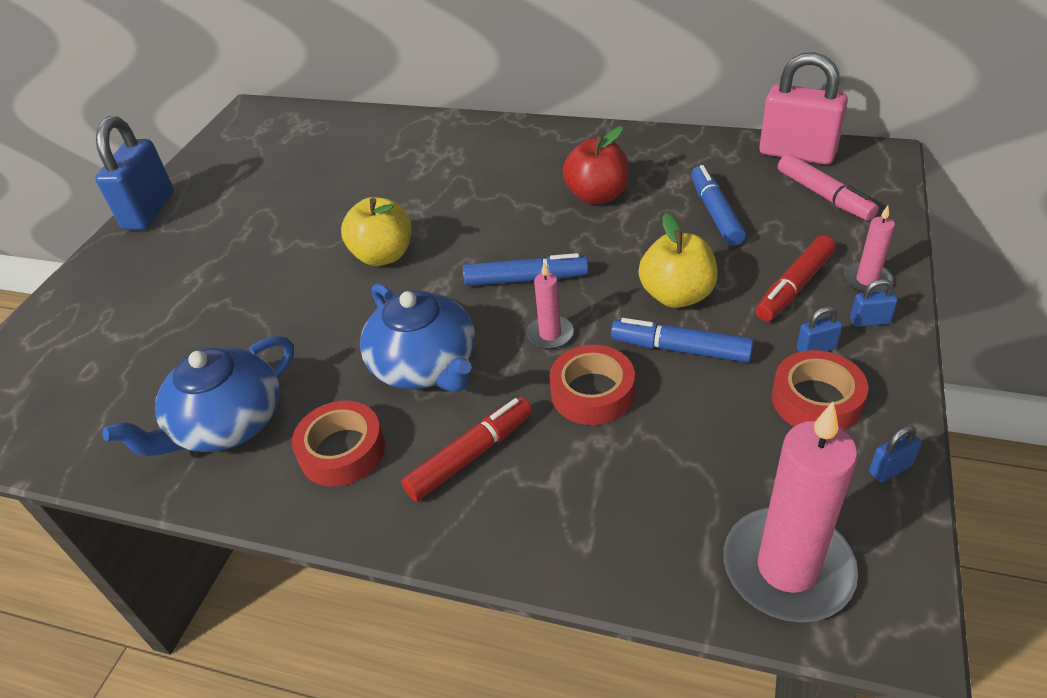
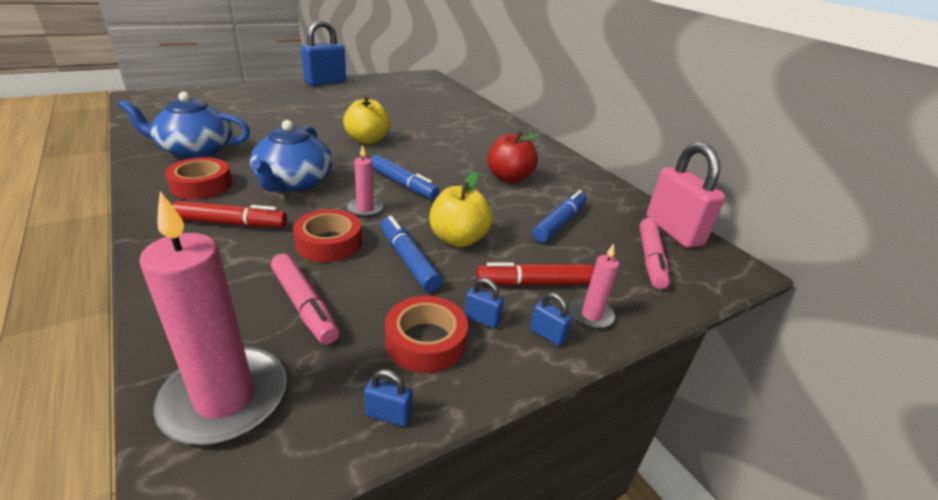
camera: 35 degrees right, 10 degrees down
none -> pink marker [271,254,339,345]

